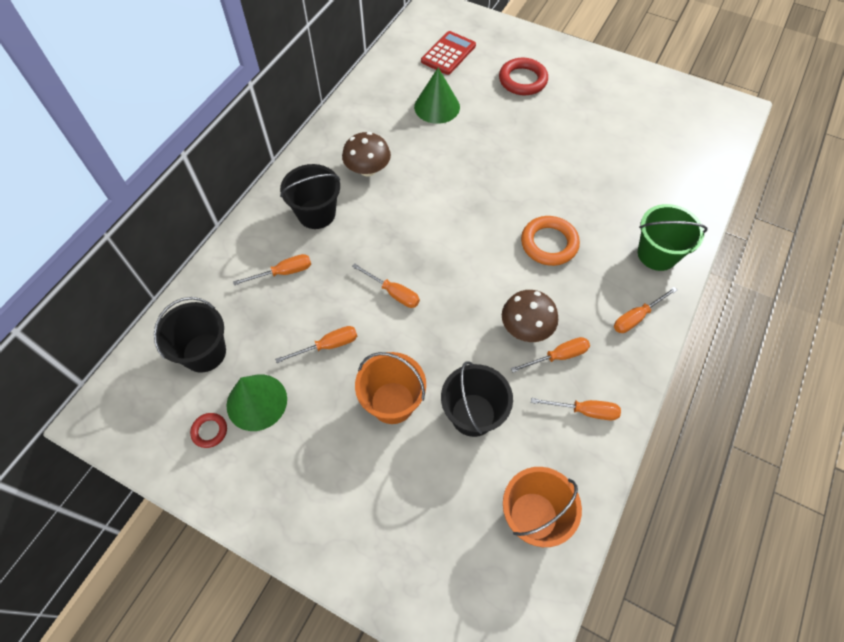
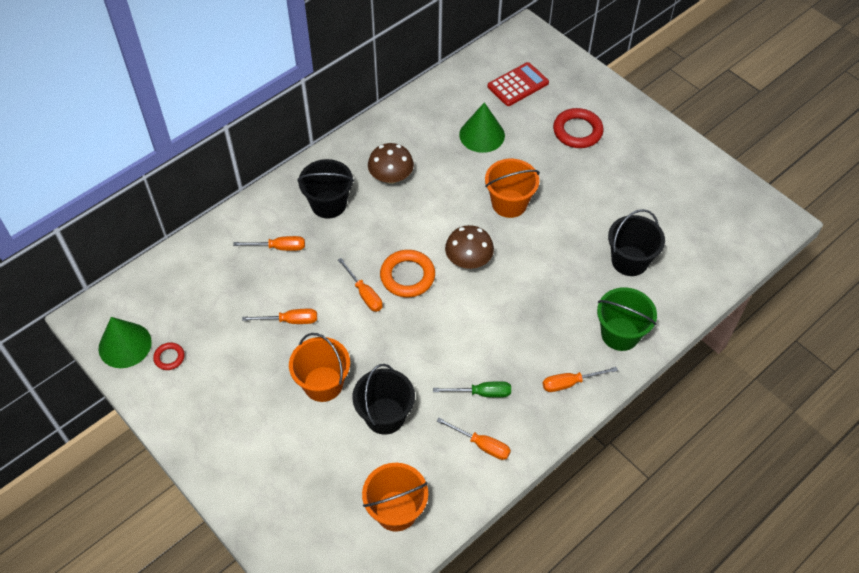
camera: 20 degrees right, 5 degrees down
black bucket [154,297,226,373] -> black bucket moved to [608,209,665,276]
green cone [226,375,287,431] -> green cone moved to [98,317,152,368]
brown mushroom [502,290,558,342] -> brown mushroom moved to [445,225,494,269]
orange screwdriver [511,337,590,373] -> green screwdriver [433,381,511,398]
orange ring [521,216,580,266] -> orange ring moved to [380,250,435,297]
none -> orange bucket [485,159,540,218]

